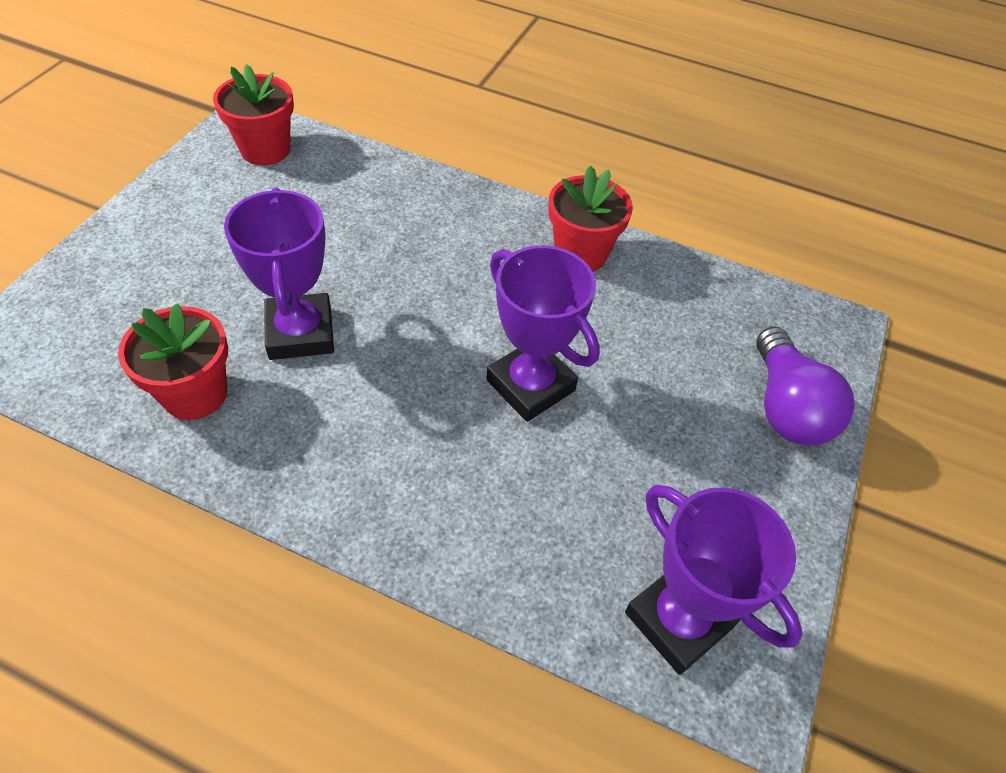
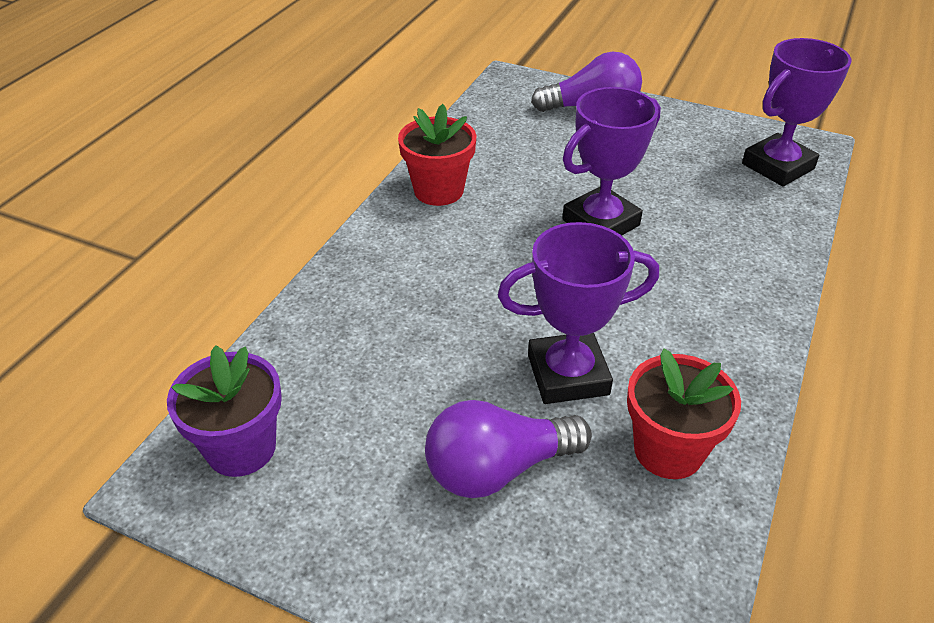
camera: 85 degrees left, 10 degrees down
red flower pot [213,64,294,165] -> purple flower pot [167,345,282,477]
none -> purple light bulb [425,400,592,498]

